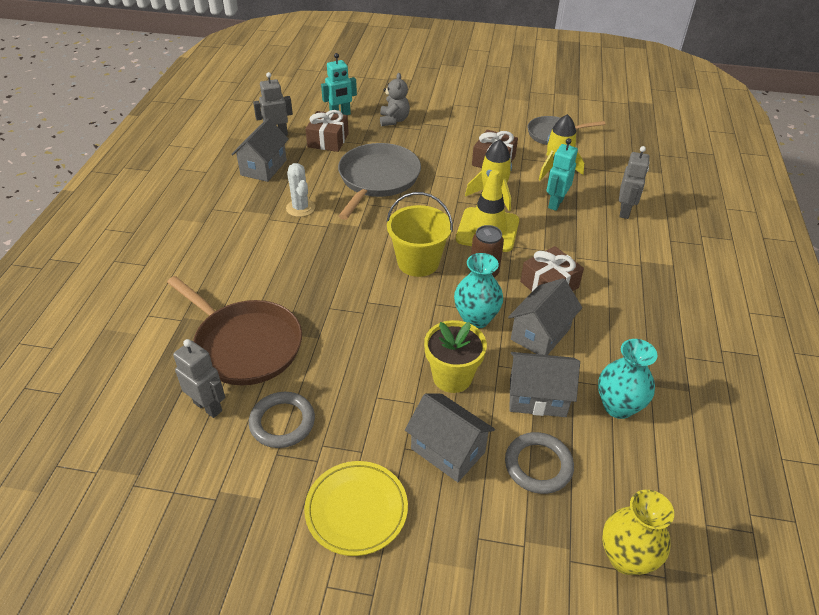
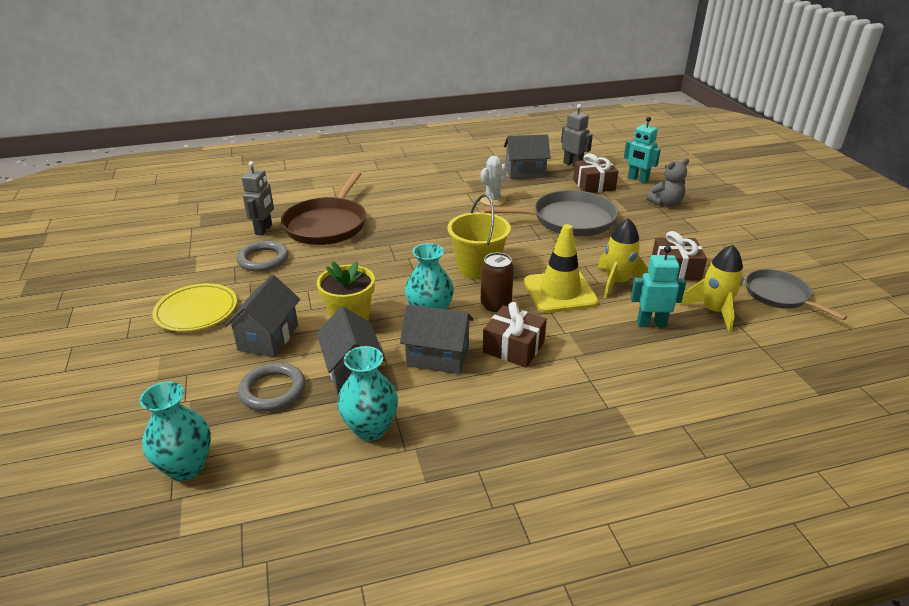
camera: 65 degrees right, 10 degrees down
yellow vase [602,490,674,575] -> turquoise vase [139,382,211,481]
grey robot [619,146,649,219] -> none

